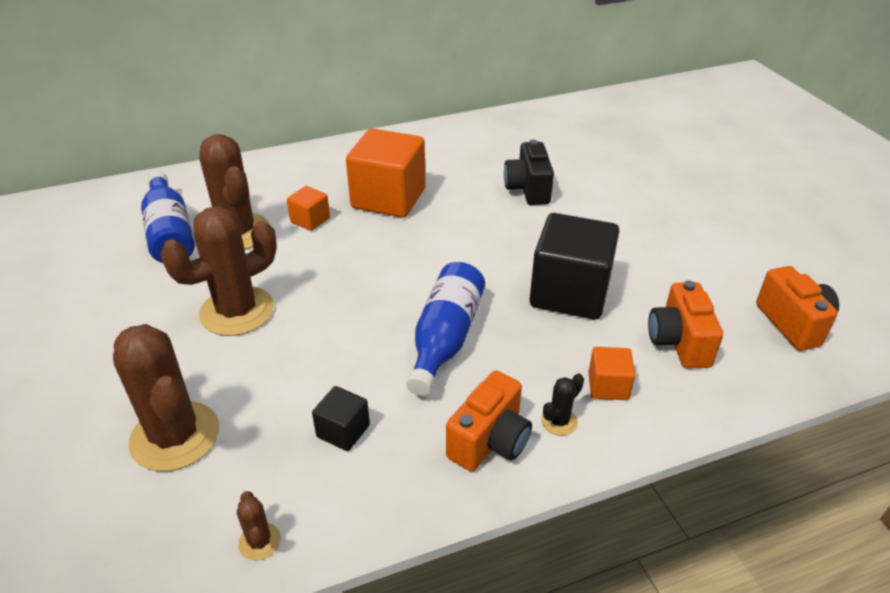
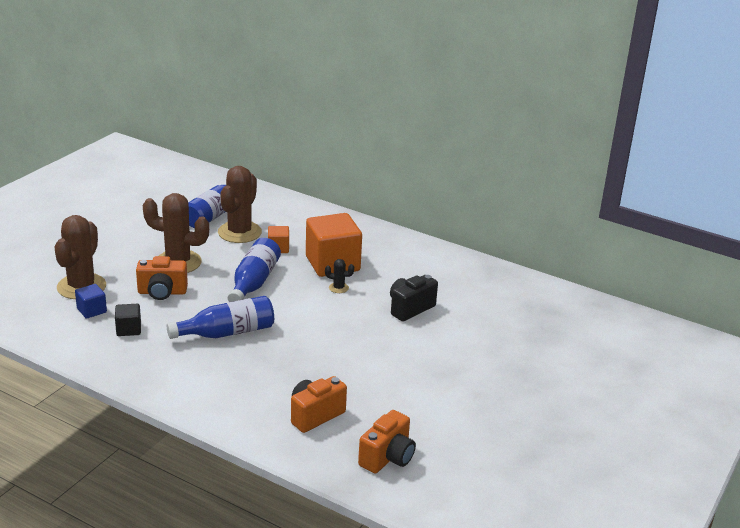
camera: 50 degrees right, 10 degrees down
brown cactus [237,491,281,561] -> none
orange camera [446,371,532,472] -> orange camera moved to [136,256,188,300]
black cube [530,213,619,320] -> none
black cactus [541,373,584,436] -> black cactus moved to [325,259,354,293]
orange cube [588,347,635,400] -> none
none -> blue cube [75,284,107,319]
none -> blue bottle [228,238,281,302]

